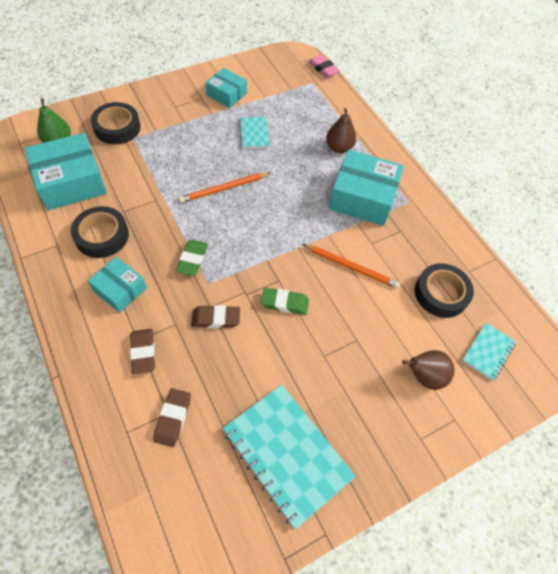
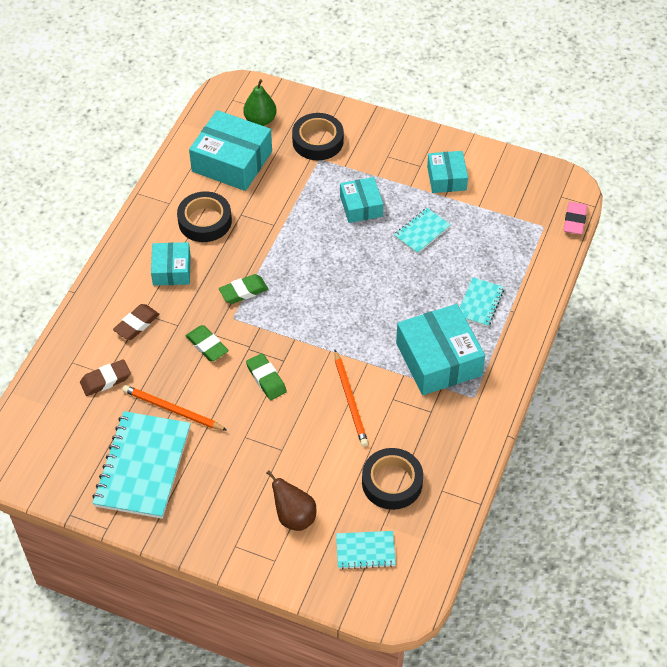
camera: 55 degrees right, 5 degrees down
orange pencil [179,172,270,203] -> orange pencil moved to [122,385,228,431]
brown eraser [191,305,240,328] -> green eraser [186,325,229,362]
brown pear [326,108,356,153] -> turquoise notebook [460,277,504,327]
none -> turquoise box [340,177,383,223]

